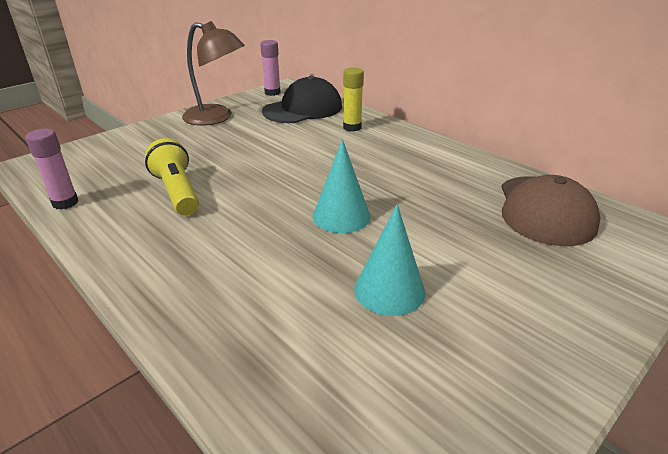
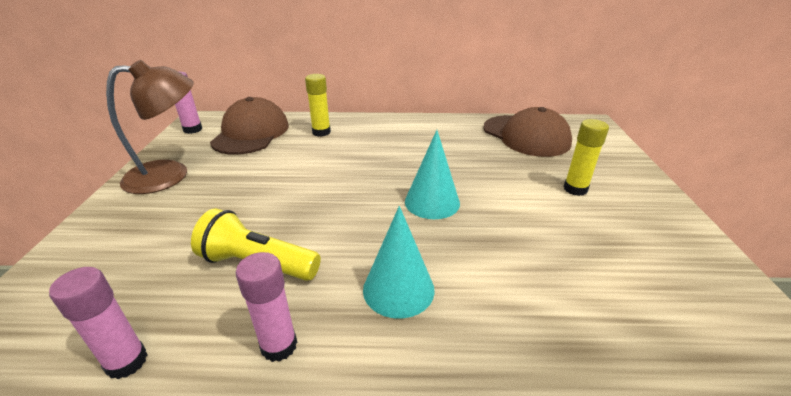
camera: 45 degrees left, 0 degrees up
black cap [262,76,342,123] -> brown cap [210,97,289,155]
turquoise cone [354,204,425,316] -> turquoise cone moved to [363,206,435,319]
none -> pink glue stick [235,252,297,362]
none -> yellow glue stick [564,119,609,196]

